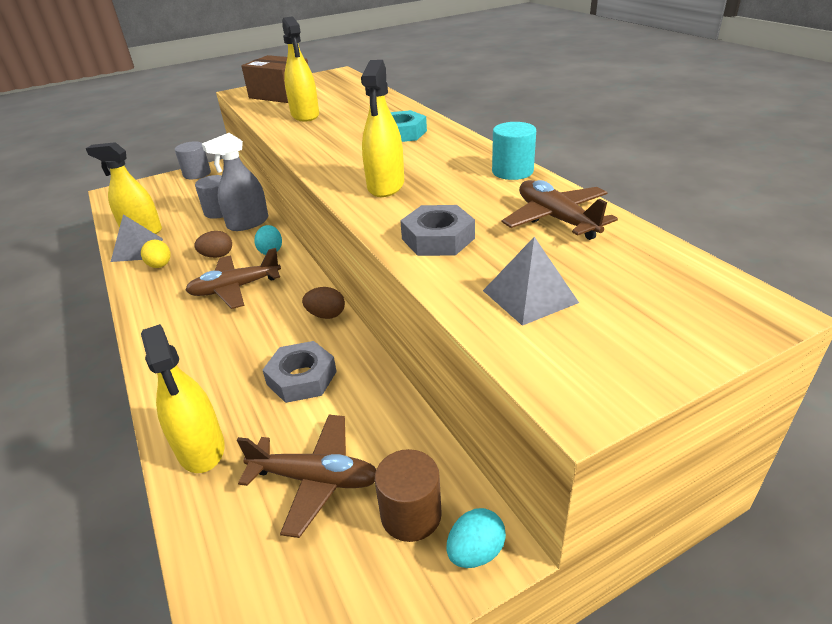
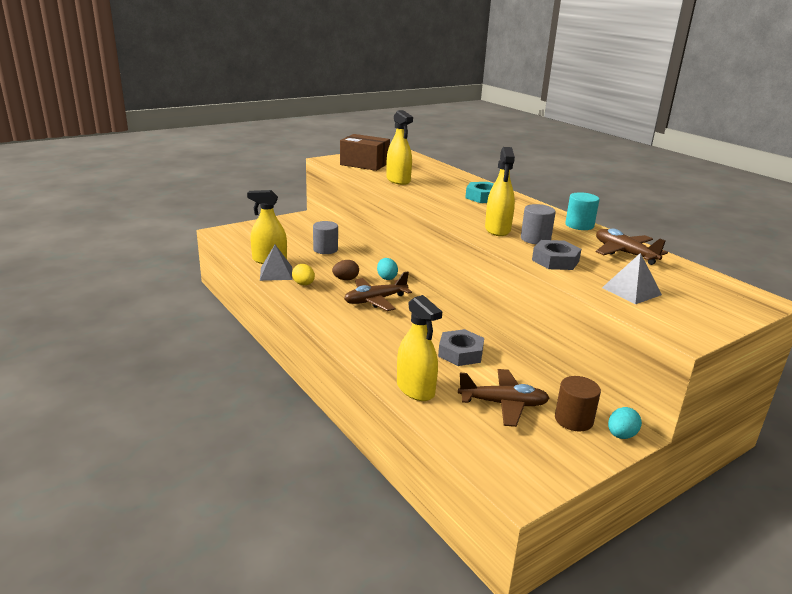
camera: 10 degrees left, 10 degrees down
grey cylinder [175,141,211,179] -> grey cylinder moved to [521,204,556,244]
grey spray bottle [202,133,268,231] -> none
brown egg [302,287,345,319] -> none

